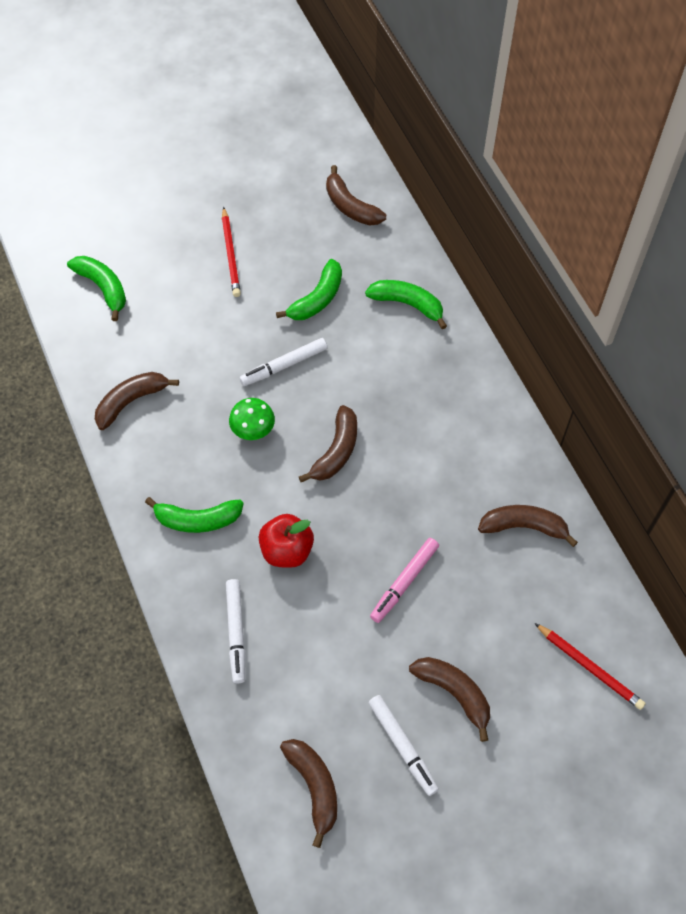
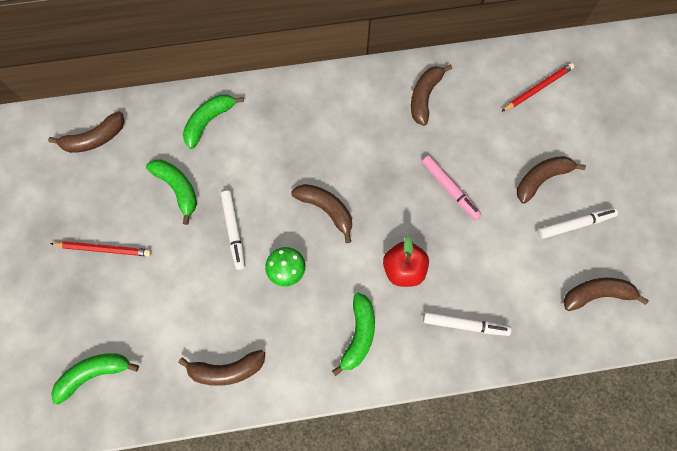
camera: 75 degrees left, 10 degrees up
brown banana [95,372,179,430] -> brown banana turned 75 degrees counterclockwise [178,350,265,386]

